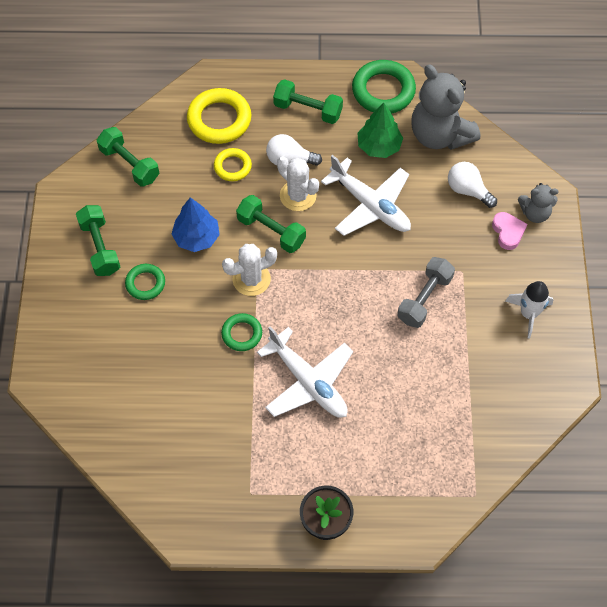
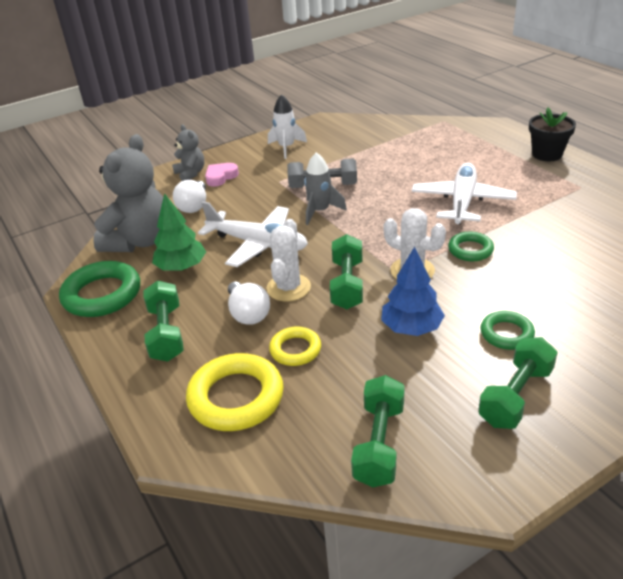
camera: 120 degrees left, 25 degrees down
white plane [321,155,411,236] -> white plane turned 105 degrees clockwise [198,201,308,267]
none -> grey rocket [304,152,347,225]

